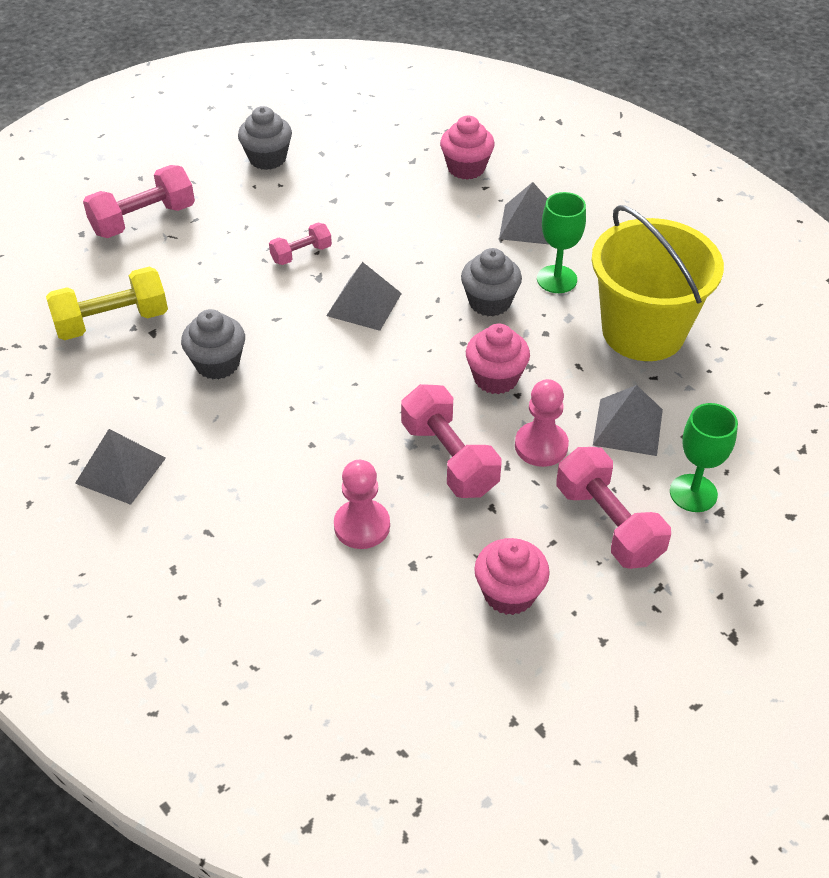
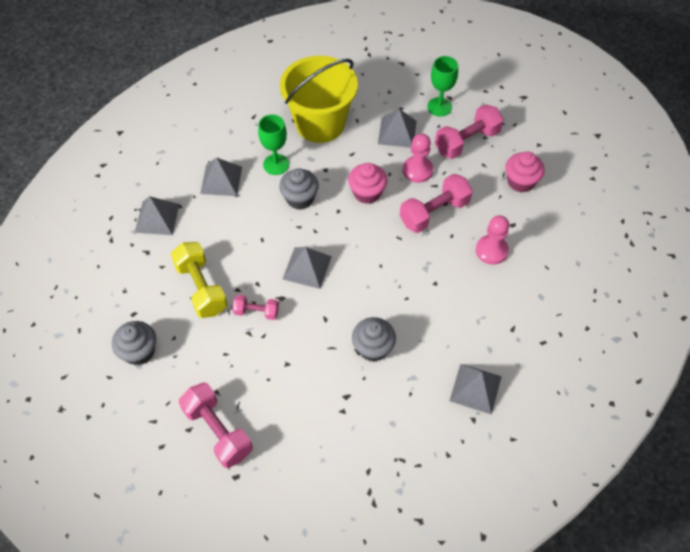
camera: 95 degrees left, 10 degrees up
yellow dumbbell [46,267,168,340] -> yellow dumbbell moved to [171,242,228,318]
pink dumbbell [269,223,332,265] -> pink dumbbell turned 45 degrees counterclockwise [232,295,279,320]
pink cupcake [440,116,495,180] -> grey pyramid [135,196,180,235]

